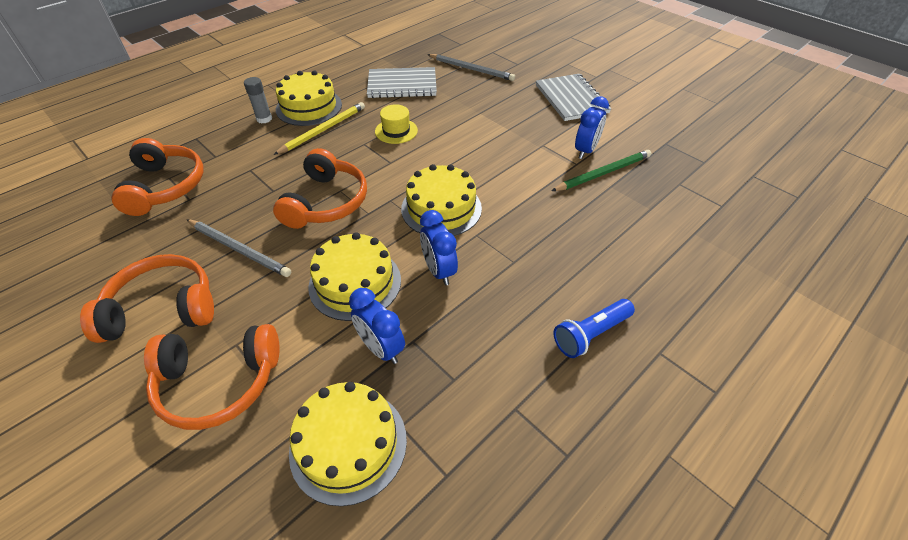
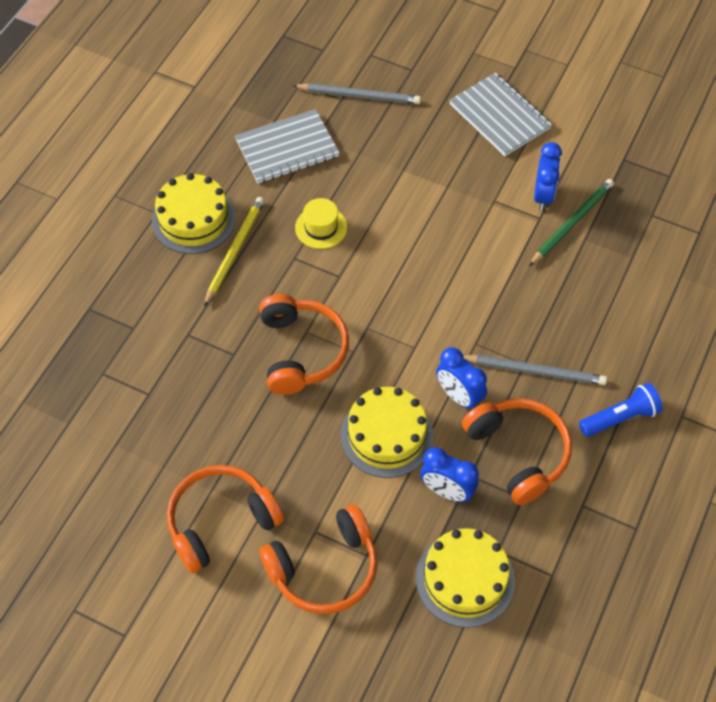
camera: 20 degrees left, 10 degrees up
orange headphones [111,138,204,216] -> orange headphones moved to [462,398,572,505]
grey pencil [186,219,291,277] -> grey pencil moved to [463,354,607,385]
grey glue stick [244,77,272,123] -> none
yellow cake [401,164,482,236] -> none
blue flashlight [553,299,635,358] -> blue flashlight turned 150 degrees counterclockwise [579,383,663,437]

